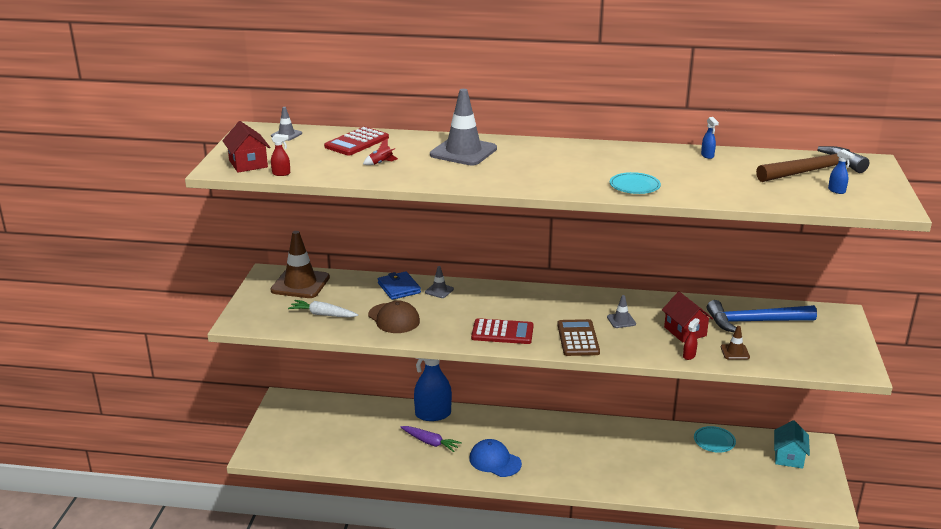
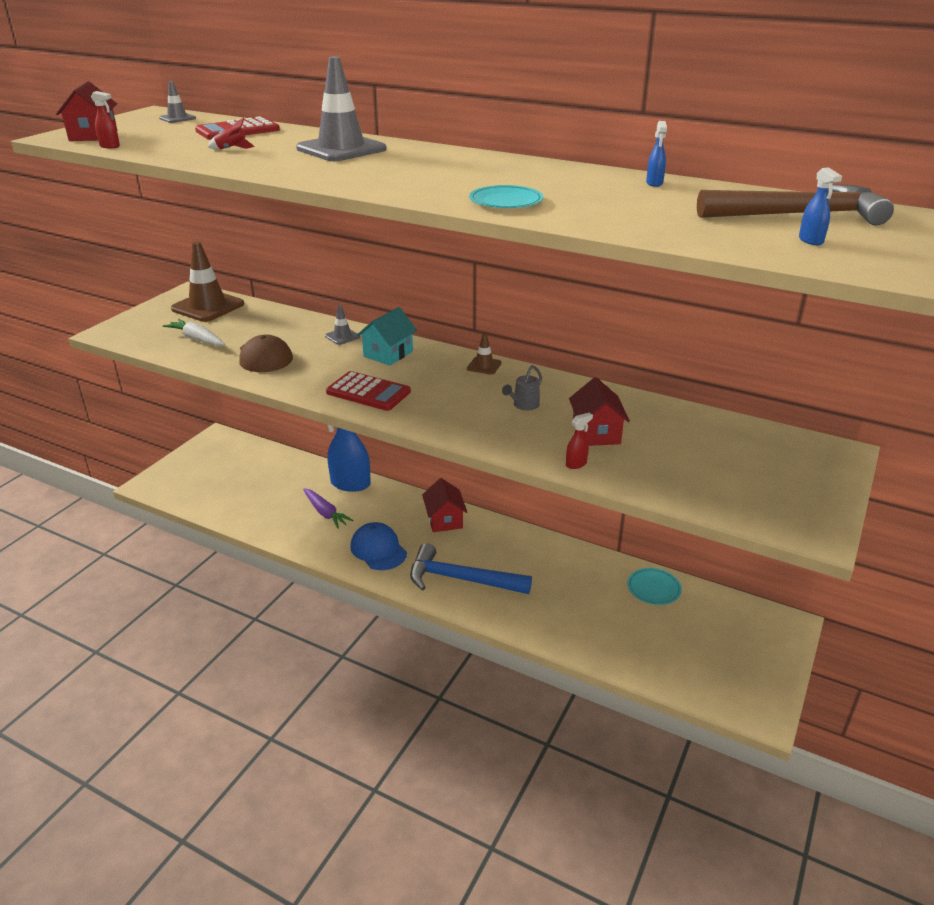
camera: 20 degrees right, 5 degrees up
blue wallet [378,271,421,300] -> none
brown calculator [557,319,600,356] -> none
grey traffic cone [607,295,636,328] -> grey watering can [502,365,542,411]
blue hammer [707,300,817,332] -> blue hammer moved to [410,543,532,594]
brown traffic cone [721,326,750,360] -> brown traffic cone moved to [467,333,502,375]
turquoise house [774,420,810,469] -> turquoise house moved to [357,307,417,366]
none -> red house [422,478,467,532]

